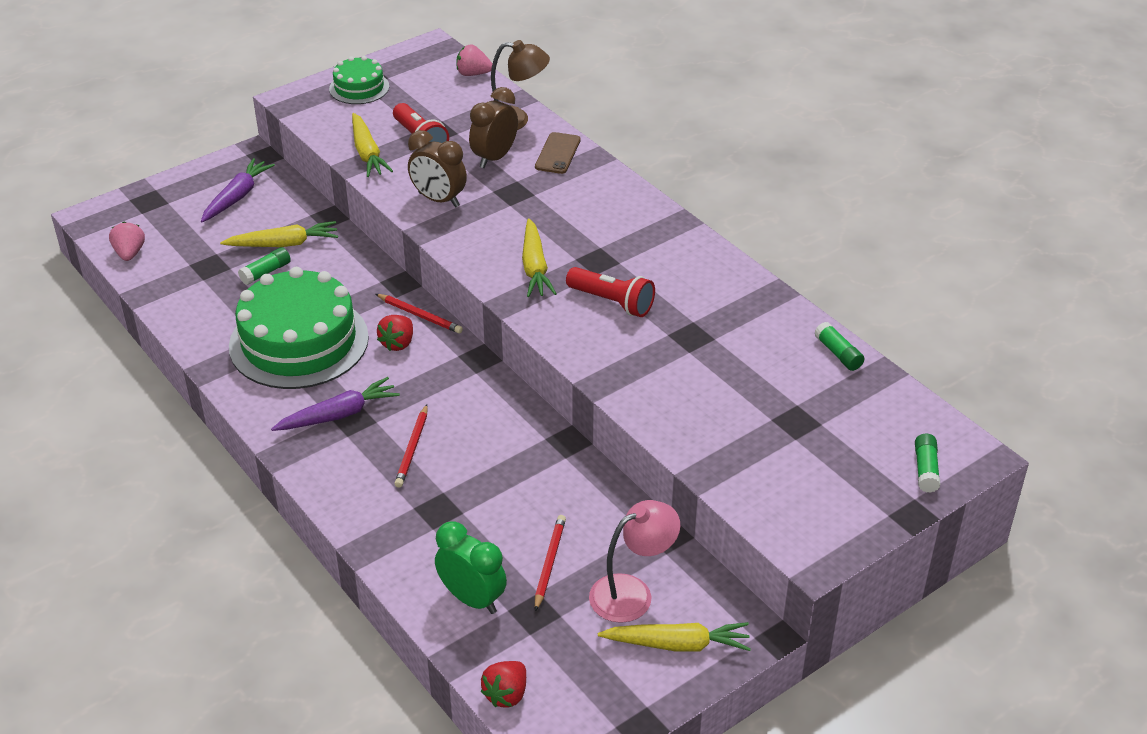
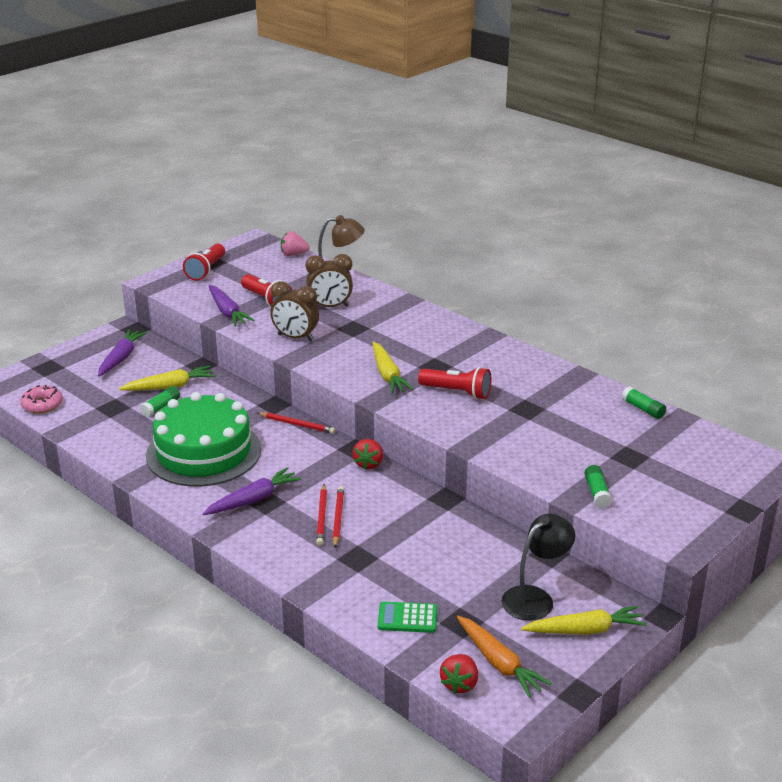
camera: 10 degrees left, 10 degrees down
pink strawberry [109,222,145,261] -> pink donut [20,385,63,413]
green cake [329,56,389,104] -> red flashlight [183,244,225,281]
yellow carrot [352,113,393,177] -> purple carrot [209,285,255,326]
red strawberry [377,315,413,351] -> red strawberry moved to [352,439,383,470]
green clock [435,521,507,614] -> green calculator [378,602,437,633]
brown clock [469,87,518,168] -> brown clock turned 120 degrees counterclockwise [306,254,353,307]
brown phone [535,132,581,174] -> none
red pencil [535,515,566,611] -> red pencil moved to [332,486,344,548]
pink lamp [589,500,680,623] -> black lamp [501,514,575,621]
green glue stick [915,434,940,493] -> green glue stick moved to [585,465,612,508]
none -> orange carrot [457,616,552,698]

